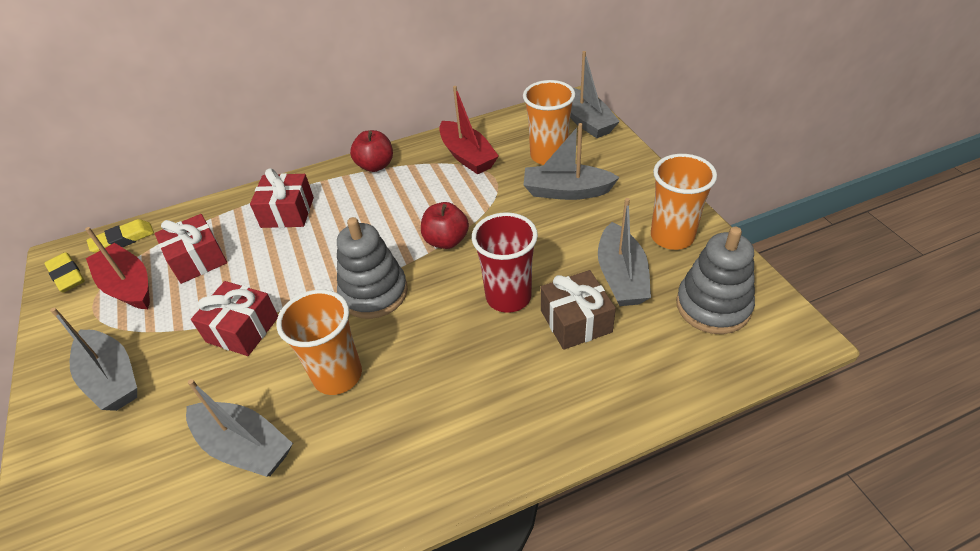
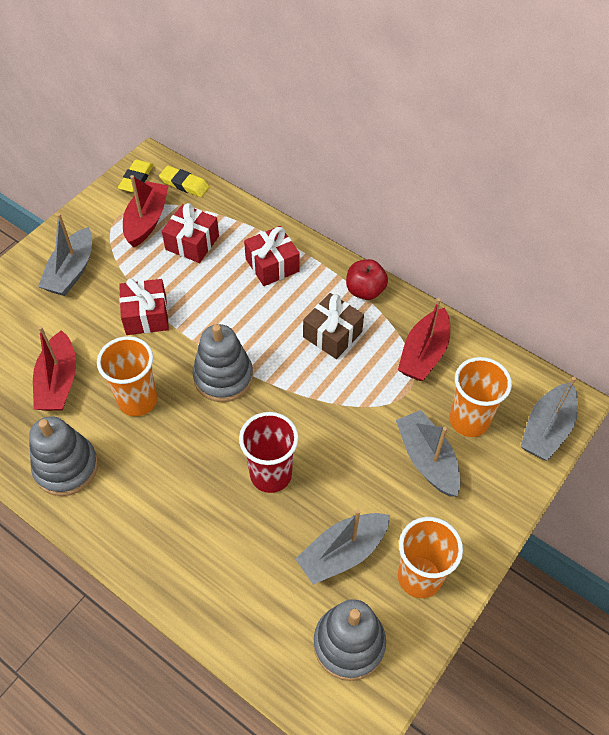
camera: 55 degrees right, 10 degrees up
grey boat [186,379,293,477] -> red boat [33,326,76,411]
red apple [421,202,469,249] -> none
brown gift [541,270,616,350] -> brown gift moved to [303,293,364,359]
none -> grey stacking toy [29,416,98,496]

